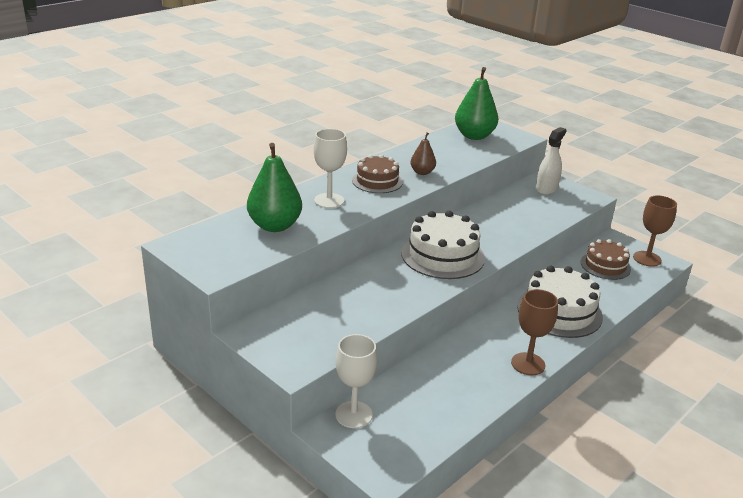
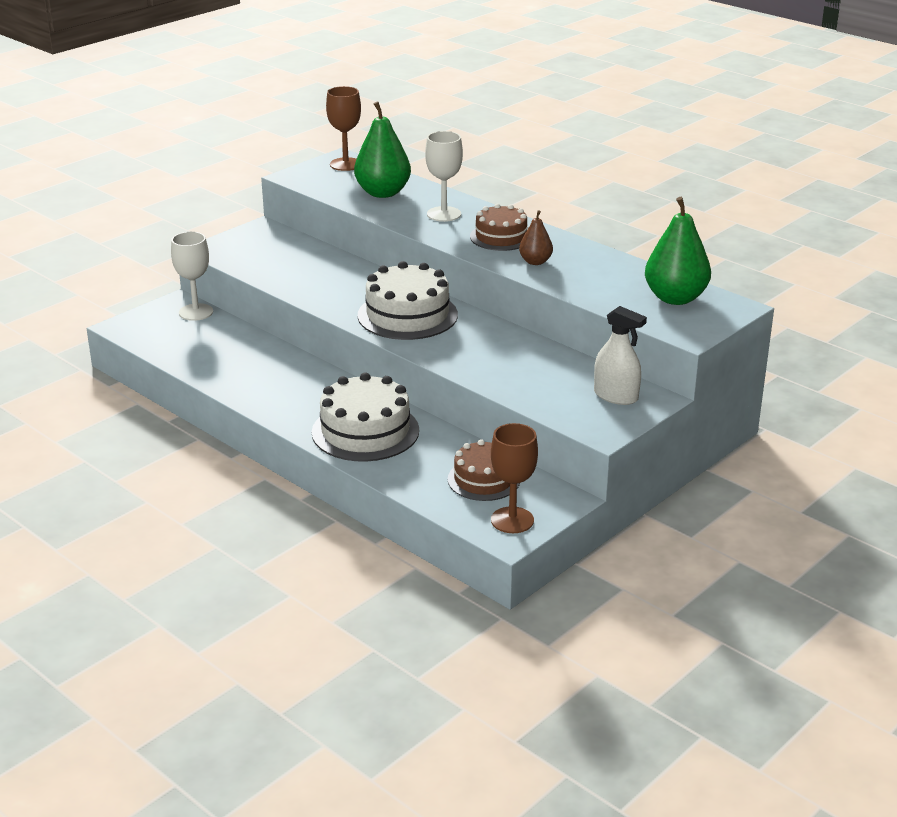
camera: 90 degrees right, 0 degrees up
brown goblet [511,289,558,375] -> brown goblet moved to [326,86,361,171]

